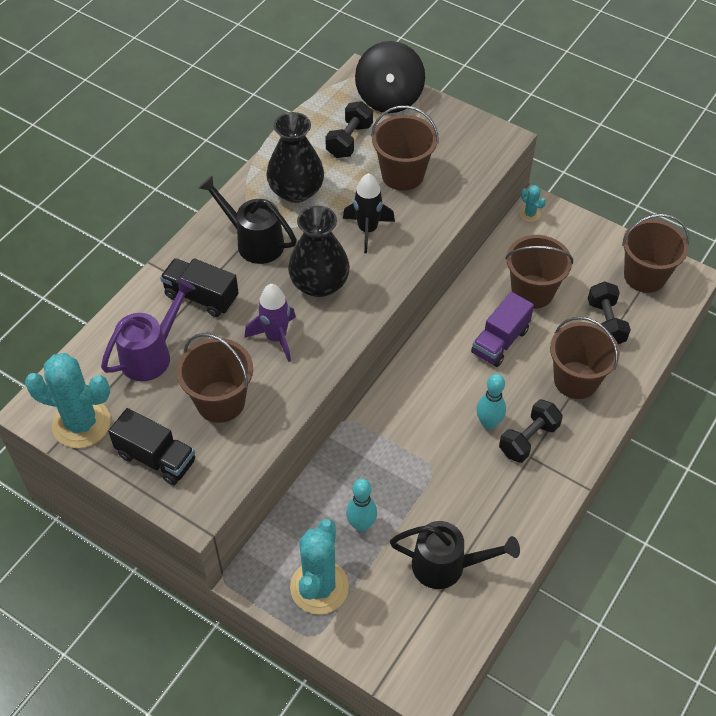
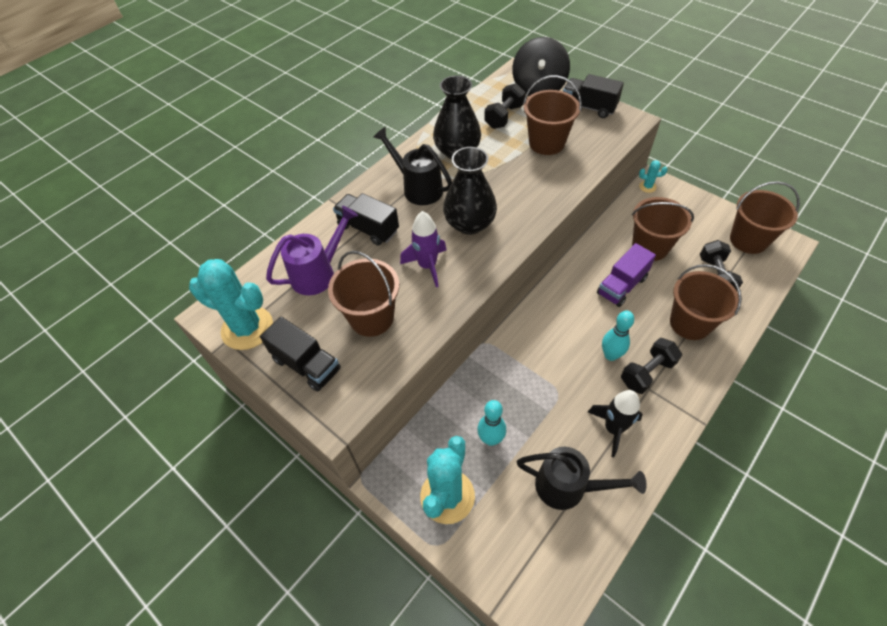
camera: 10 degrees right, 0 degrees up
black rocket [343,173,395,253] -> black rocket moved to [588,390,643,457]
turquoise cactus [520,185,546,222] -> turquoise cactus turned 45 degrees counterclockwise [639,160,667,193]
none -> black truck [563,74,624,118]

